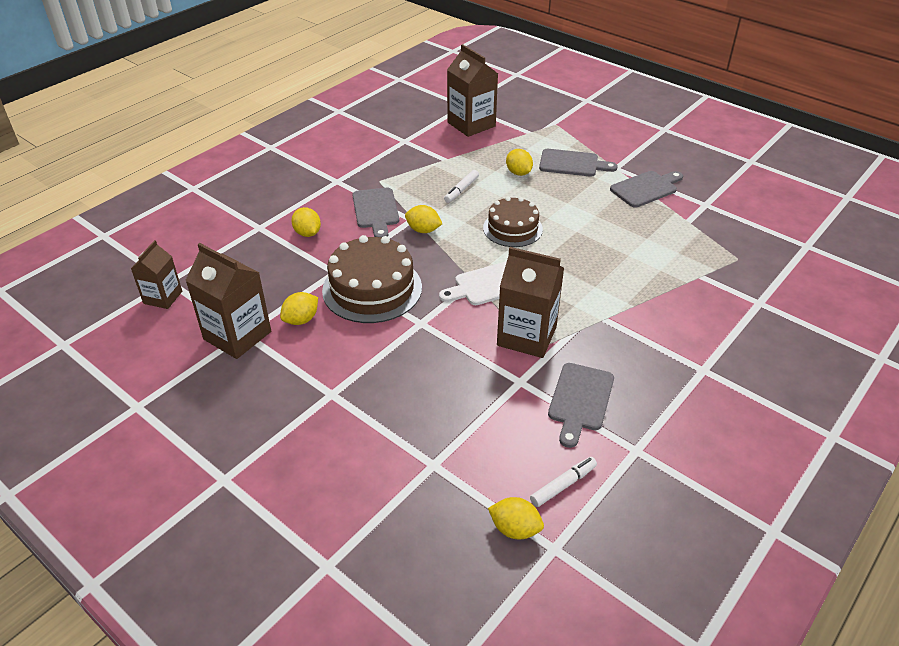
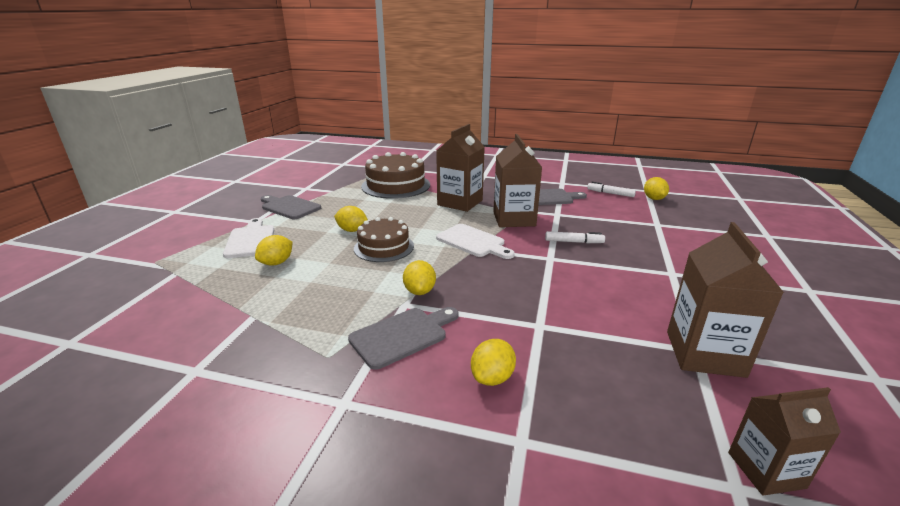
camera: 115 degrees left, 15 degrees down
yellow lemon [280,292,318,325] -> yellow lemon moved to [334,206,368,232]
brown cake [322,235,422,323] -> brown cake moved to [361,152,430,199]
white marker [444,170,479,203] -> white marker moved to [545,231,605,243]
brown carton [447,44,498,137] -> brown carton moved to [436,124,485,212]
grey cutting board [539,149,618,177] -> white cutting board [223,218,274,258]

